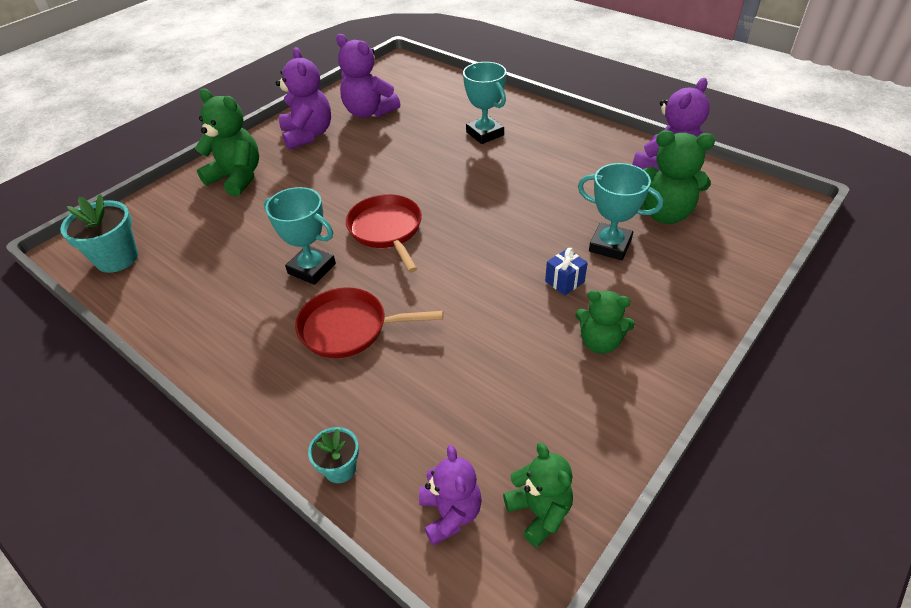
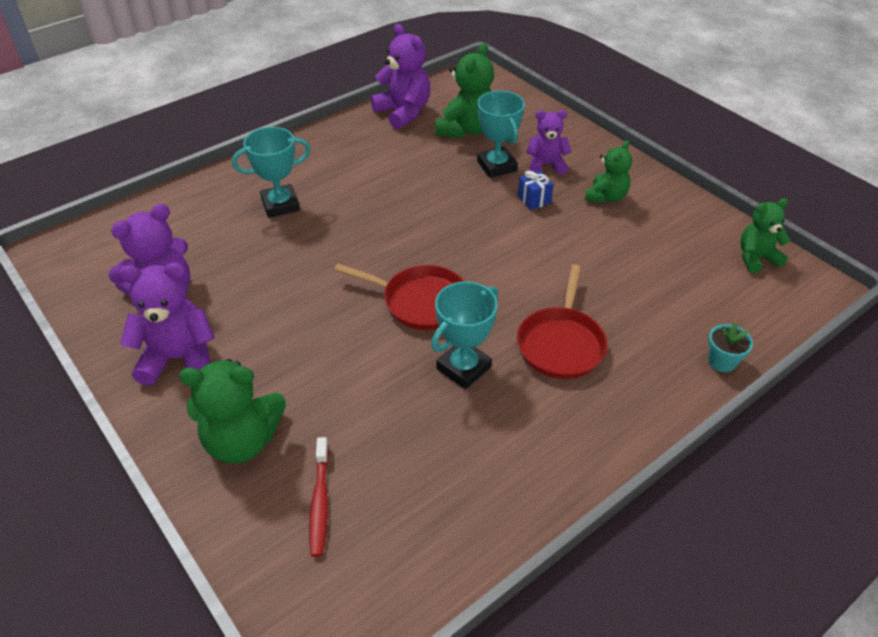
camera: 80 degrees left, 0 degrees up
turquoise flower pot [60,194,138,273] -> none
green teddy bear [195,88,259,196] -> green teddy bear turned 135 degrees counterclockwise [179,359,286,464]
red pan [346,194,422,272] -> red pan turned 150 degrees counterclockwise [334,264,465,330]
purple teddy bear [419,445,482,546] -> purple teddy bear moved to [526,110,572,175]
turquoise trophy [578,163,663,260] -> turquoise trophy turned 60 degrees counterclockwise [477,91,525,178]
none -> red toothbrush [309,437,329,557]

